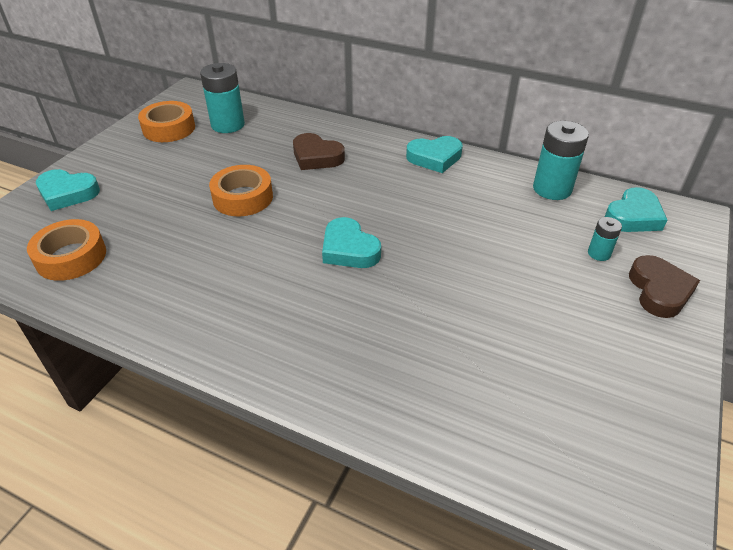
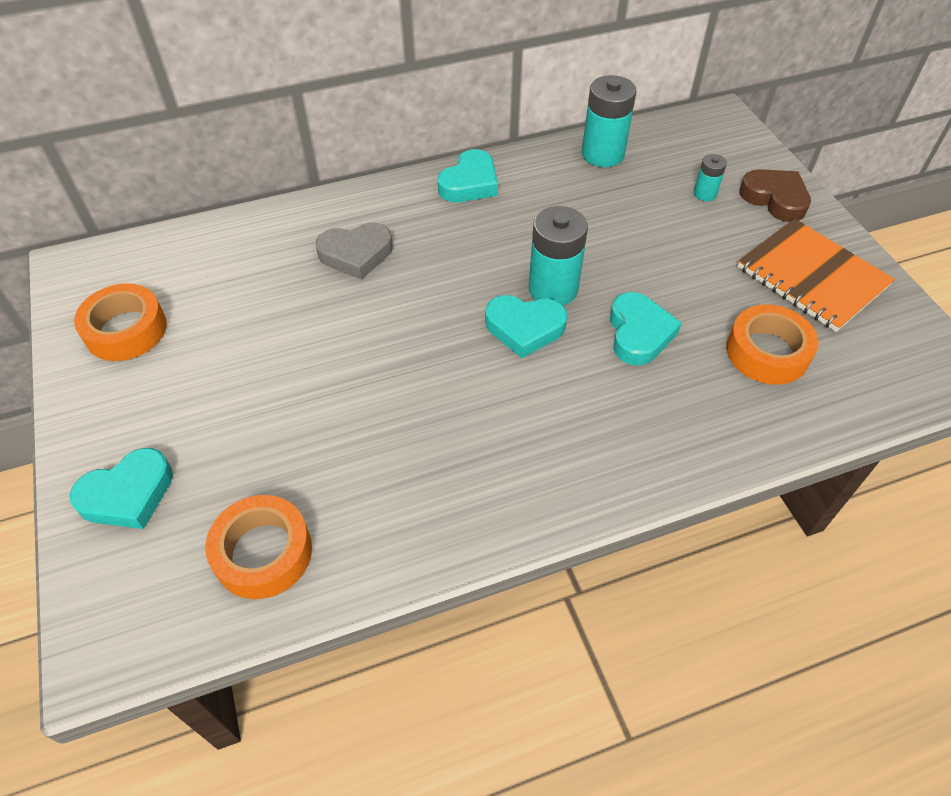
camera: 45 degrees left, 10 degrees up
turquoise battery [200,63,245,133] -> turquoise battery moved to [529,206,588,305]
orange tape [209,165,273,217] -> orange tape moved to [726,304,818,385]
brown heart [293,133,345,170] -> grey heart [316,223,393,280]
turquoise heart [605,187,667,232] -> turquoise heart moved to [610,292,682,366]
none -> orange notebook [737,219,895,332]

